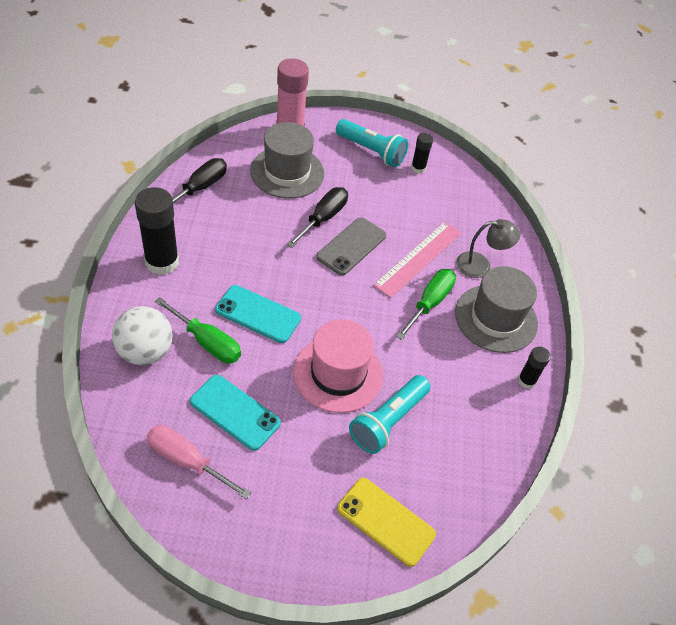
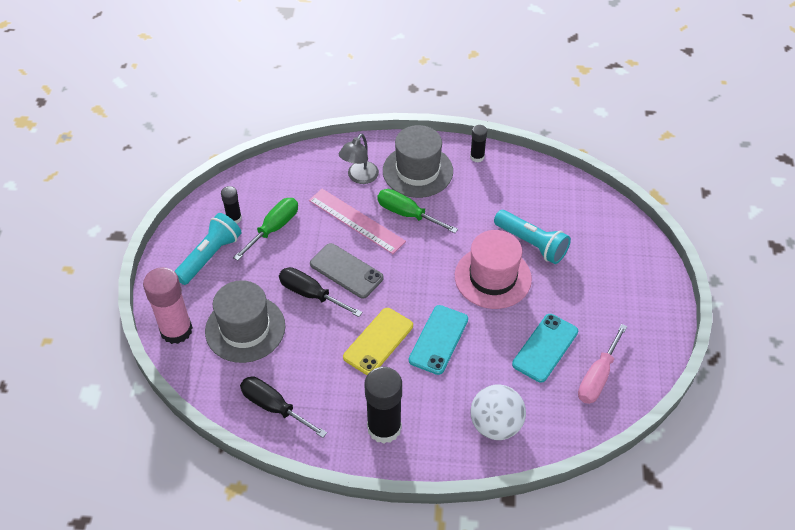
camera: 85 degrees left, 0 degrees up
green screwdriver [155,297,241,363] -> green screwdriver moved to [233,198,298,261]
yellow phone [337,478,436,567] -> yellow phone moved to [343,308,413,375]
grey lamp [456,219,520,278] -> grey lamp turned 150 degrees counterclockwise [339,134,379,184]

